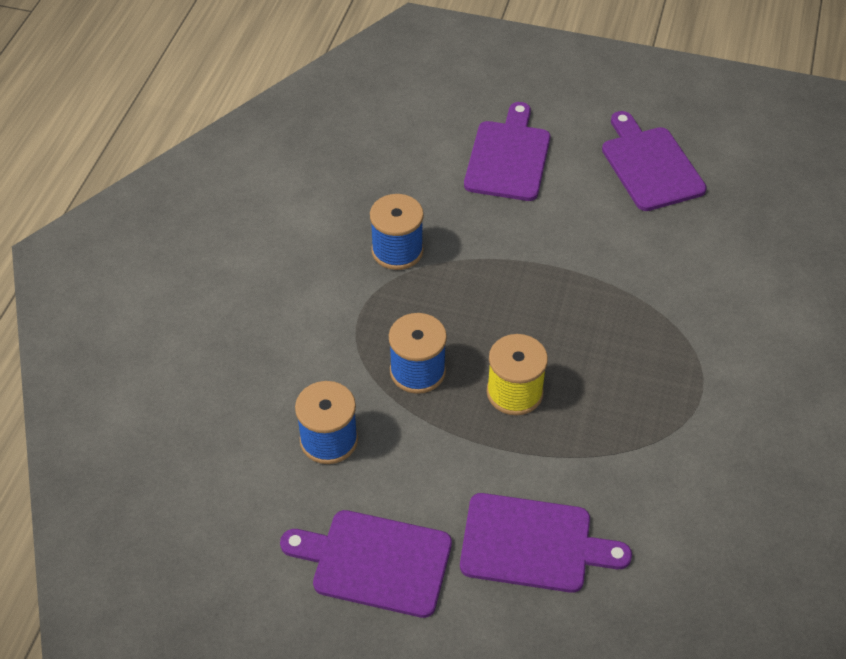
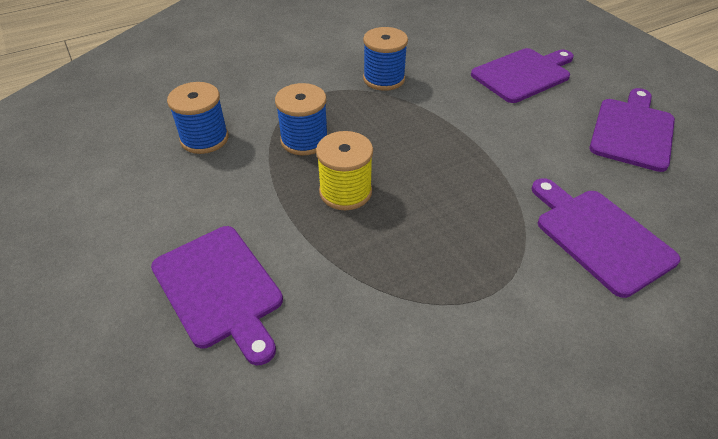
camera: 45 degrees right, 5 degrees down
purple cutting board [280,510,452,618] -> purple cutting board moved to [531,178,680,298]

